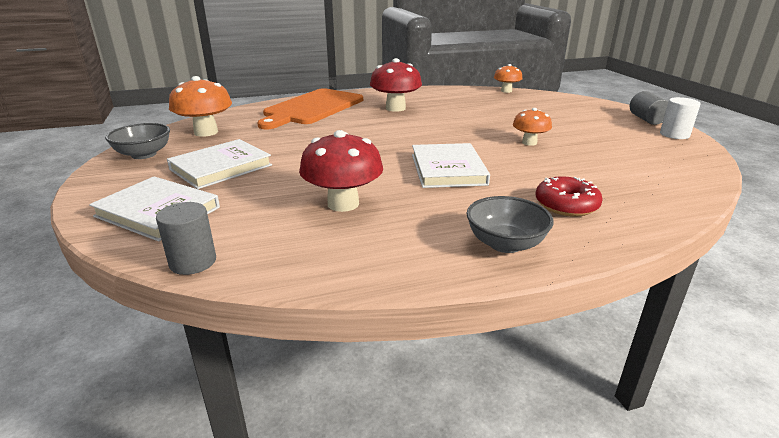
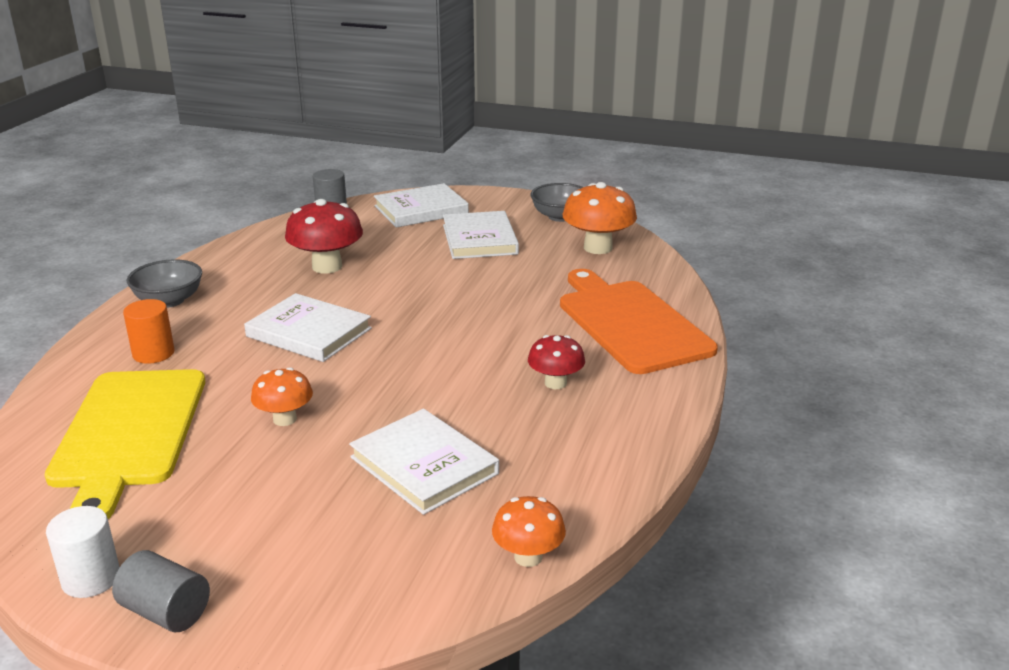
camera: 125 degrees right, 0 degrees up
red mushroom [370,58,422,112] -> red mushroom [528,335,585,389], size x0.61
red donut [536,176,603,217] -> orange cylinder [123,299,175,364]
none -> yellow cutting board [45,369,205,519]
none -> white book [349,409,499,515]

